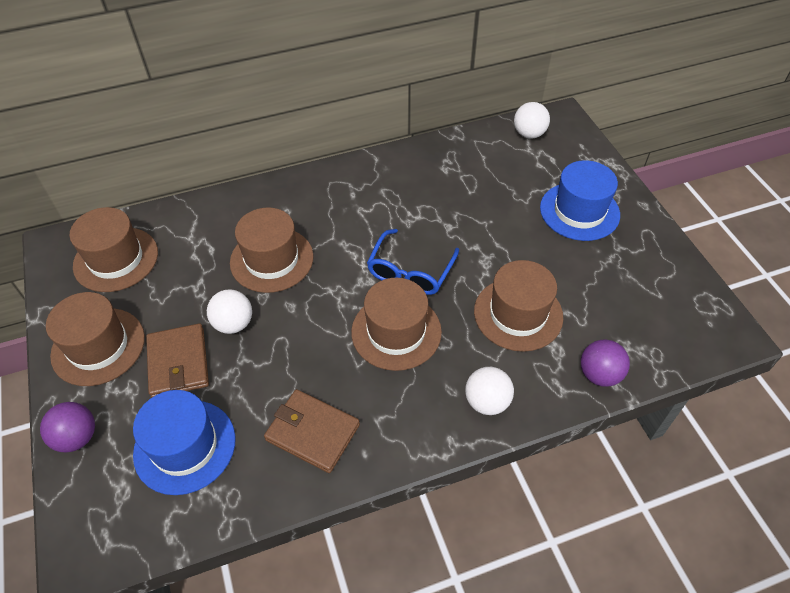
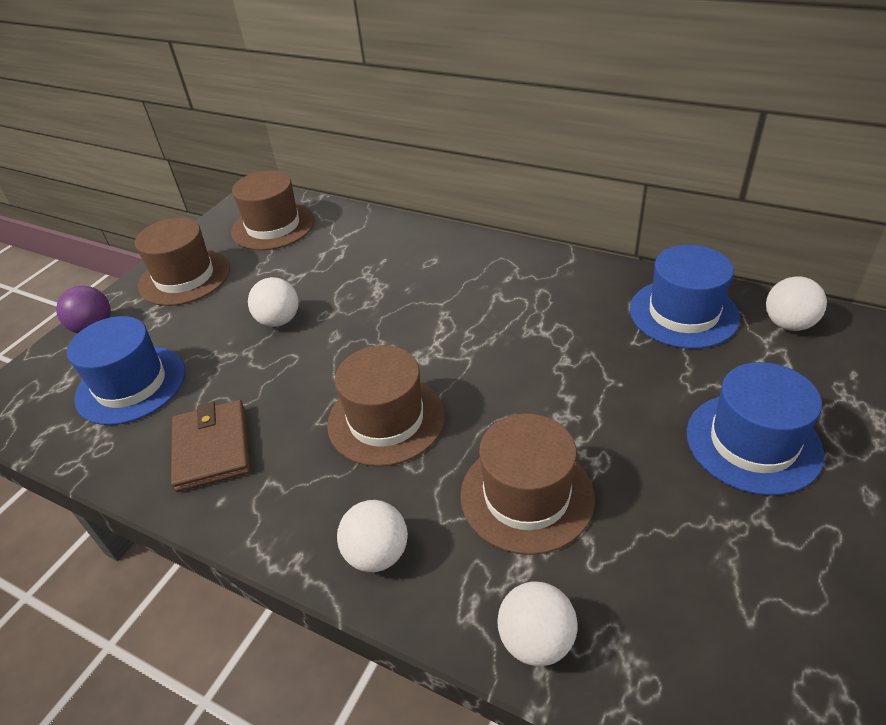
camera: 50 degrees right, 10 degrees down
brown wallet [146,323,209,398] -> none
brown hat [230,208,314,293] -> none
blue glasses [367,229,459,295] -> none
purple ball [581,340,630,387] -> white ball [498,582,577,666]
none -> blue hat [630,245,740,349]

